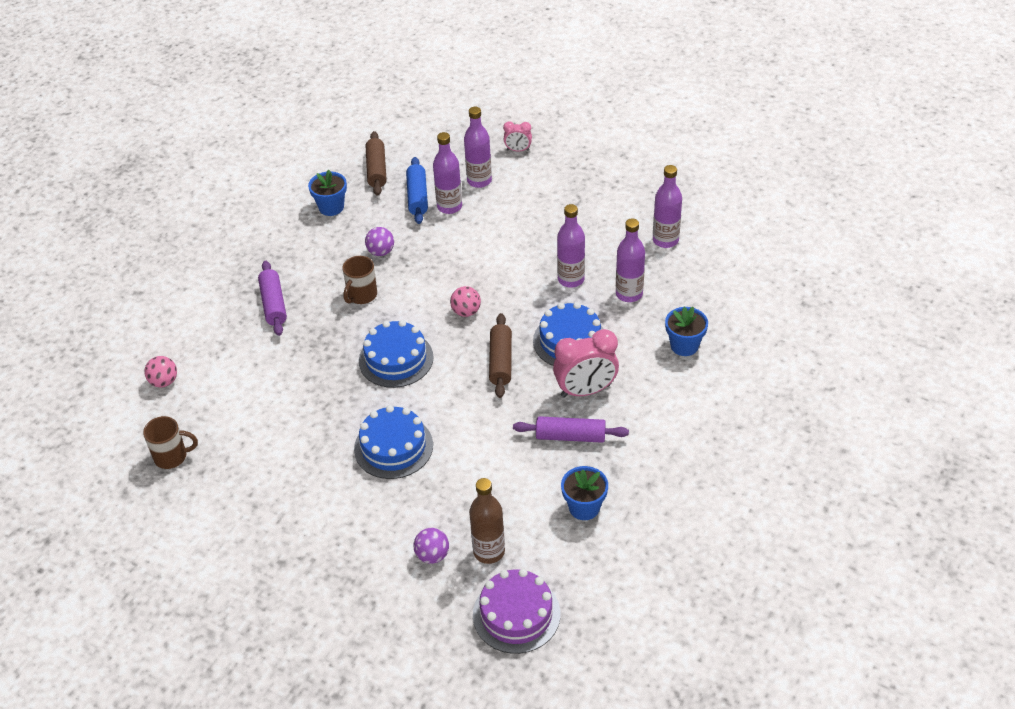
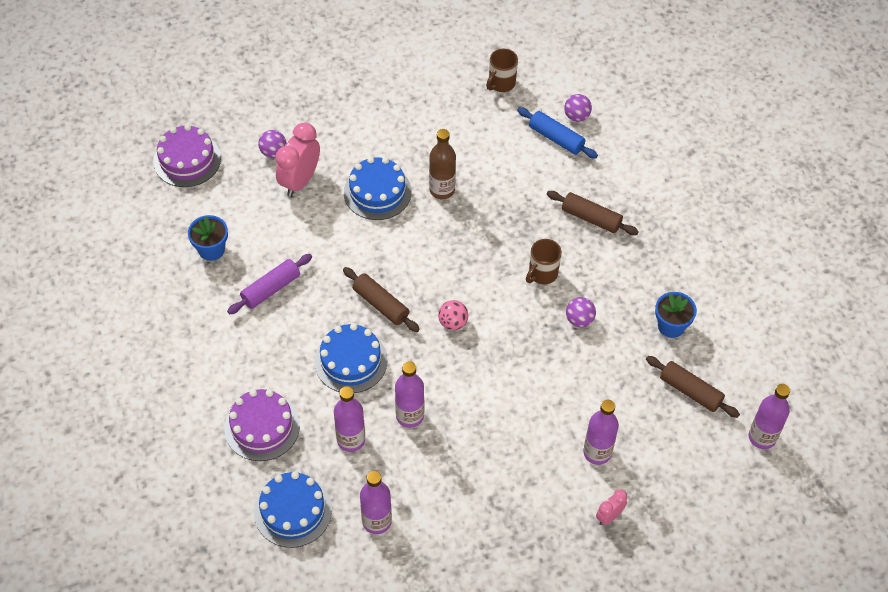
camera: 130 degrees right, 10 degrees up
pink ball [144,356,177,387] -> purple ball [564,94,592,122]
purple rolling pin [258,261,287,336] -> brown rolling pin [547,191,639,235]
brown mug [342,256,377,304] -> brown mug turned 120 degrees counterclockwise [526,239,562,284]
blue cake [359,320,434,388] -> blue cake moved to [254,471,332,548]
blue rolling pin [406,157,428,224] -> blue rolling pin moved to [517,107,598,159]
purple bottle [433,132,462,214] -> purple bottle moved to [749,384,790,449]
brown bottle [469,478,505,564] -> brown bottle moved to [429,129,456,199]
pink clock [553,329,619,398] -> pink clock moved to [275,122,320,197]
blue flower pot [665,307,708,356] -> purple cake [224,389,300,461]

